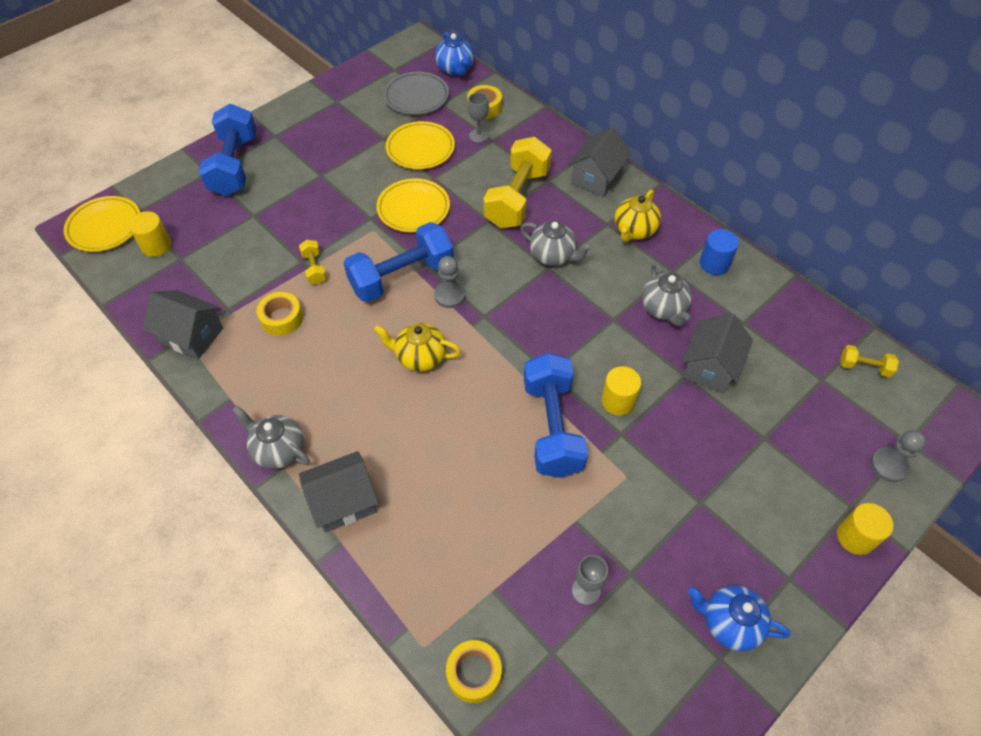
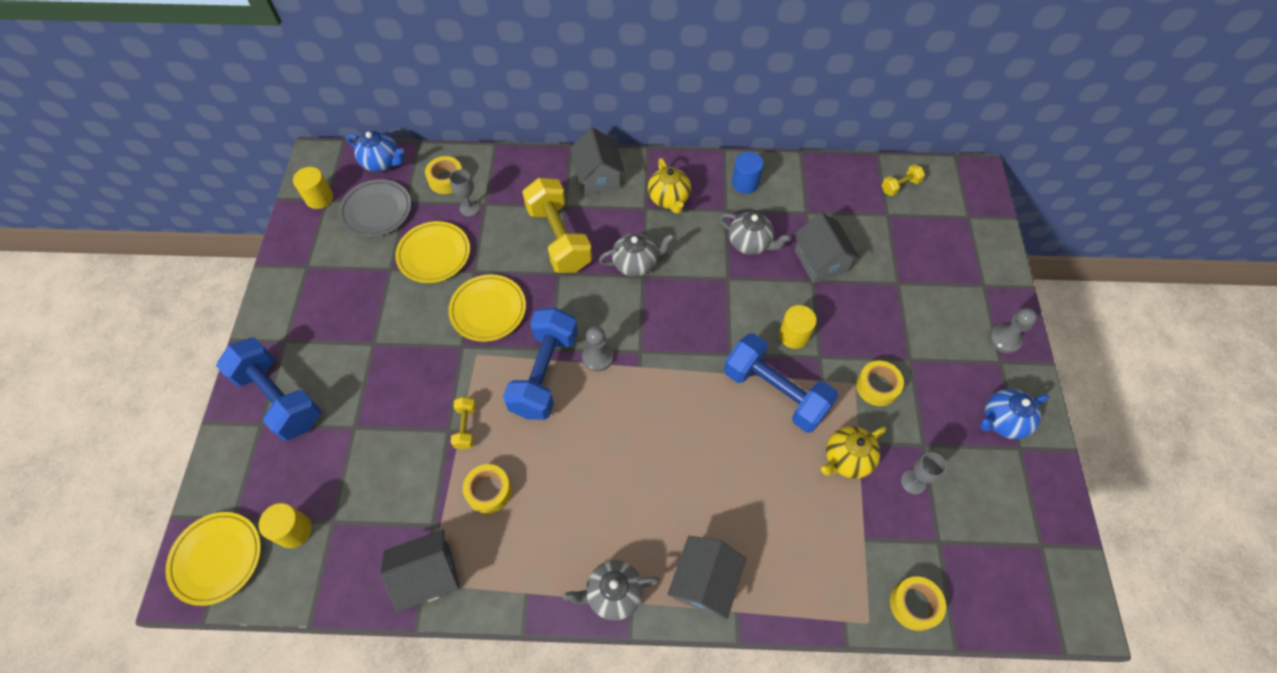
camera: 45 degrees left, 5 degrees up
yellow dumbbell [299,240,327,284] -> yellow dumbbell turned 60 degrees clockwise [451,397,476,449]
yellow teapot [374,323,461,372] -> yellow teapot moved to [821,426,886,479]
yellow cylinder [837,503,893,555] -> yellow cylinder moved to [293,167,333,209]
grey pawn [871,430,926,482] -> grey pawn moved to [989,308,1037,354]
none -> yellow tape [856,360,904,406]

